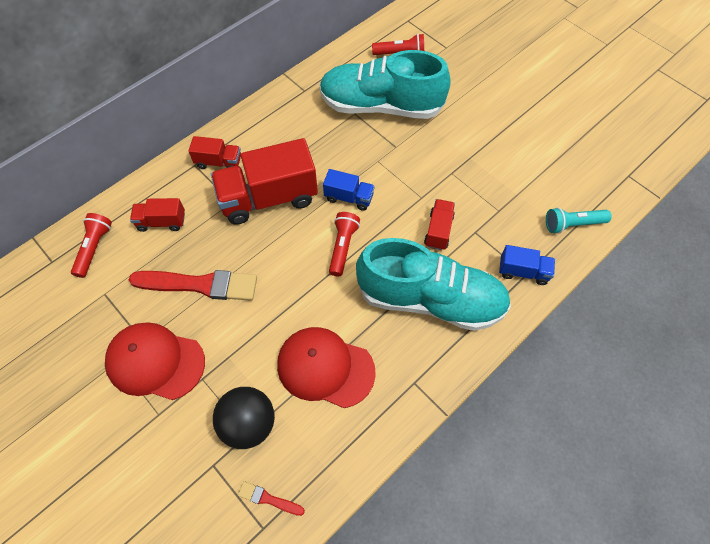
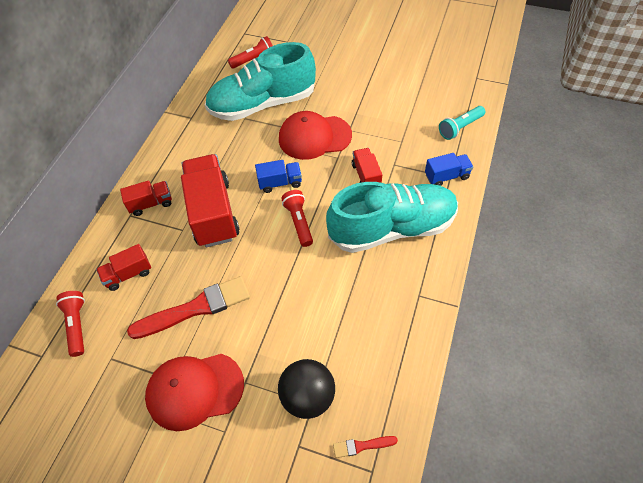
camera: 25 degrees left, 5 degrees down
red truck [211,138,318,225] -> red truck turned 120 degrees clockwise [181,154,240,247]
red cap [277,327,376,408] -> red cap moved to [279,111,352,160]

